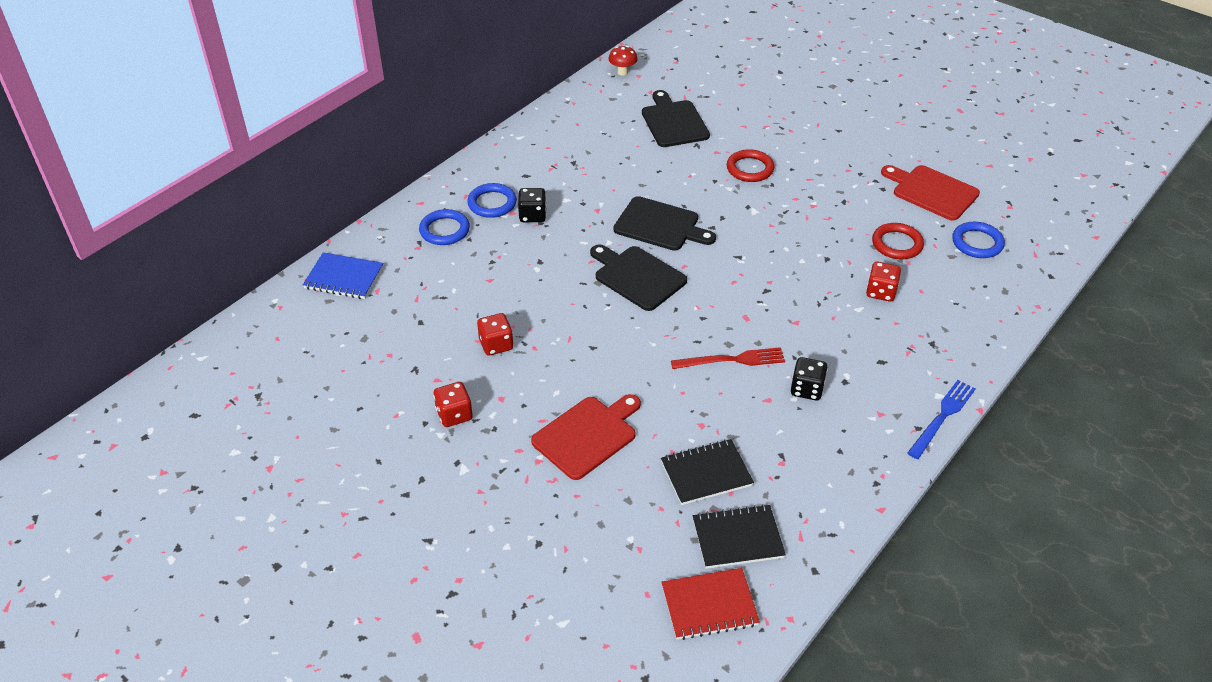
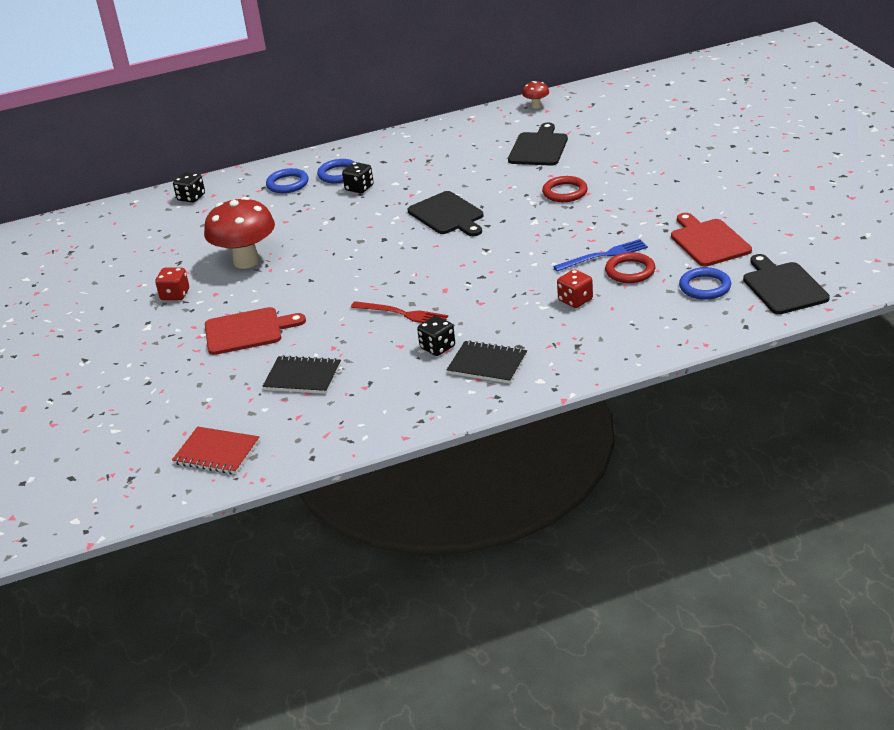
camera: 35 degrees right, 10 degrees down
blue notebook [303,252,383,299] -> black dice [173,172,205,203]
red dice [477,313,514,356] -> red mushroom [204,197,275,269]
black cutting board [590,244,687,311] -> black cutting board moved to [743,254,830,314]
black notebook [693,504,786,569] -> black notebook moved to [447,340,527,384]
blue fork [907,380,976,459] -> blue fork moved to [553,239,648,272]

